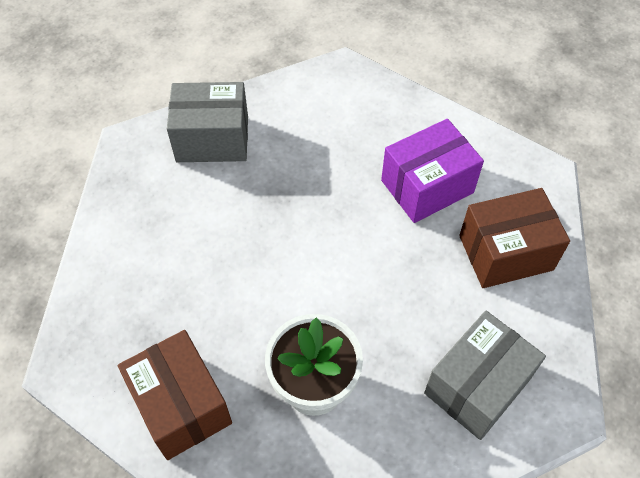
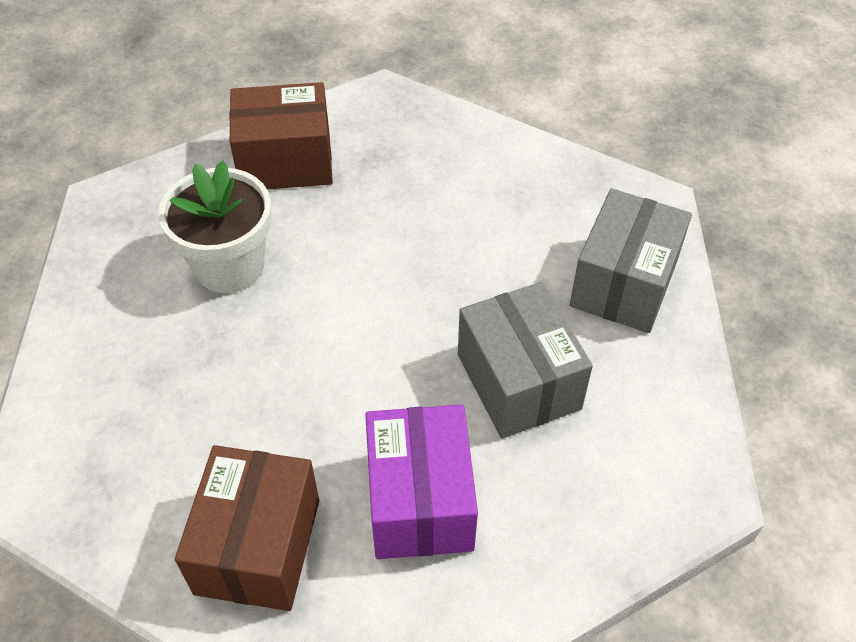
camera: 115 degrees right, 5 degrees down
grey box [424,311,546,440] -> grey box moved to [458,282,593,439]

